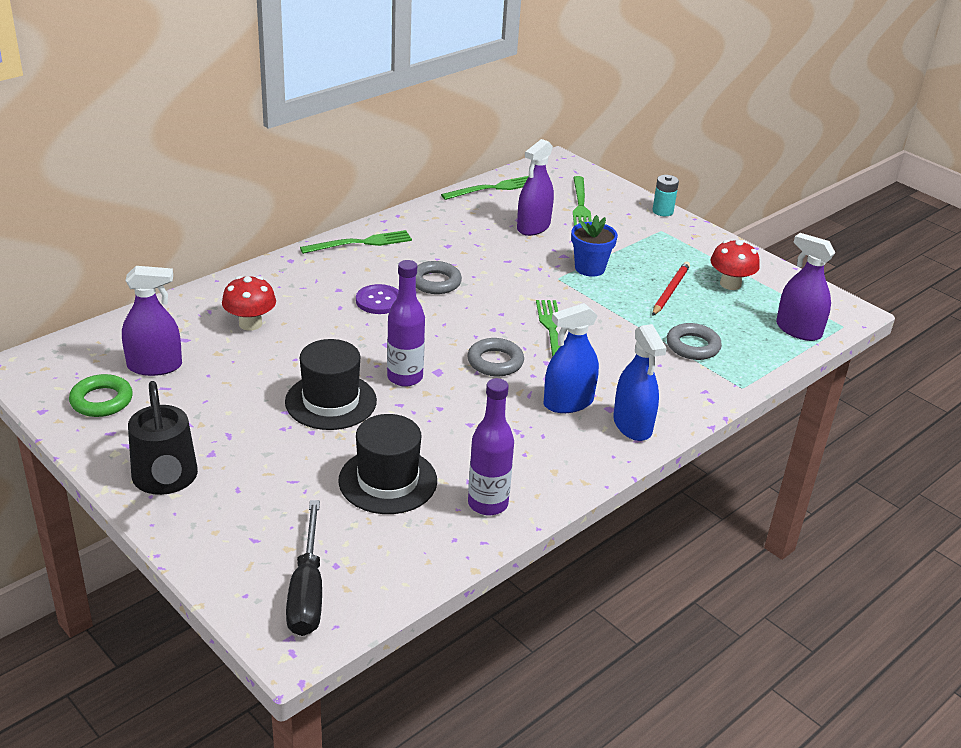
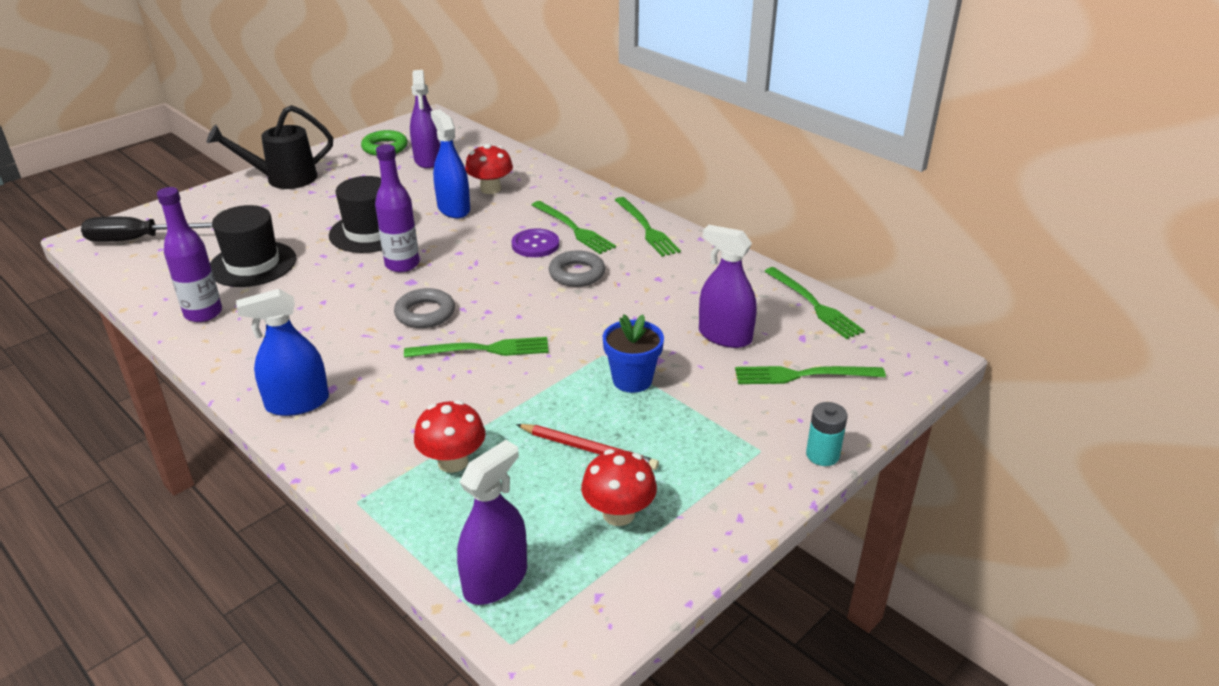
camera: 90 degrees right, 0 degrees up
blue spray bottle [544,303,599,413] -> blue spray bottle moved to [430,109,470,218]
grey ring [667,323,722,360] -> red mushroom [414,400,486,473]
none -> green fork [532,201,616,254]

